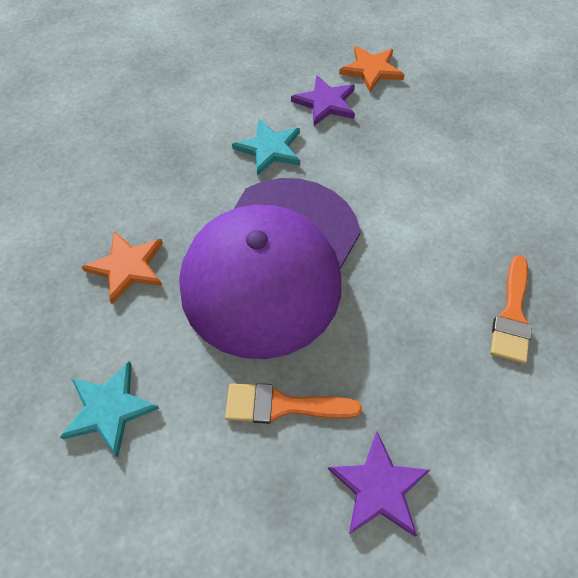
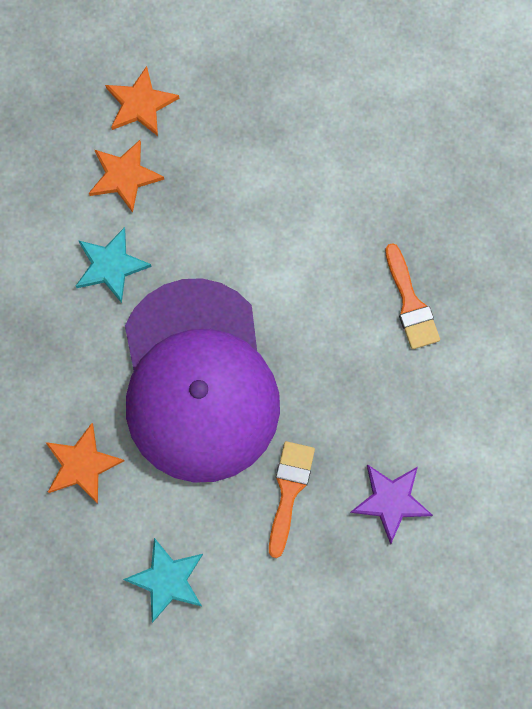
camera: 35 degrees left, 15 degrees up
orange brush [225,383,362,424] -> orange brush turned 135 degrees clockwise [269,441,315,558]
purple star [291,75,355,126] -> orange star [89,140,164,213]

